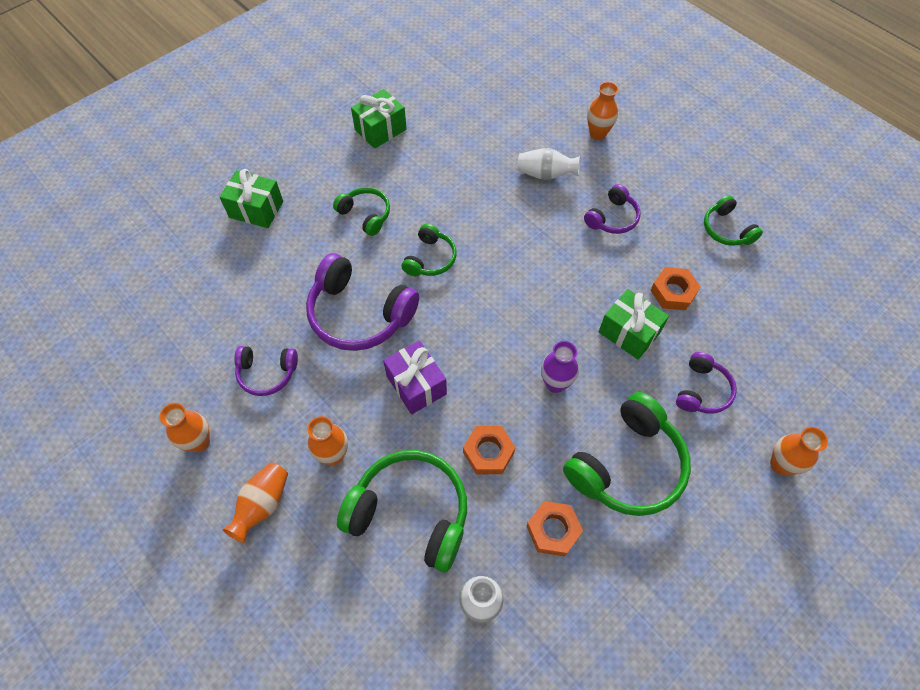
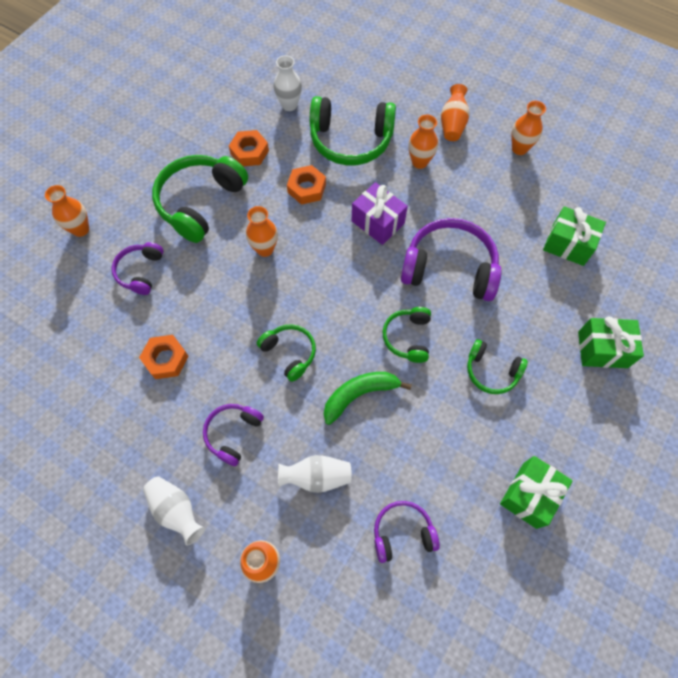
camera: 165 degrees right, 5 degrees up
purple headphones [234,346,298,396] -> purple headphones moved to [374,501,440,563]
purple vase [541,341,579,393] -> orange vase [246,206,278,257]
green gift [599,289,669,360] -> green gift moved to [543,206,606,266]
green headphones [704,195,763,246] -> green headphones moved to [257,324,316,382]
none -> white vase [143,477,205,546]
none -> green banana [324,372,412,425]

